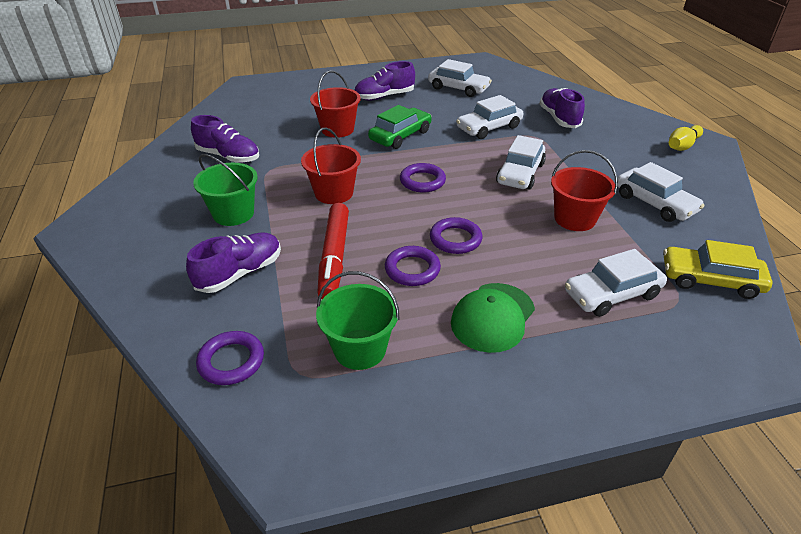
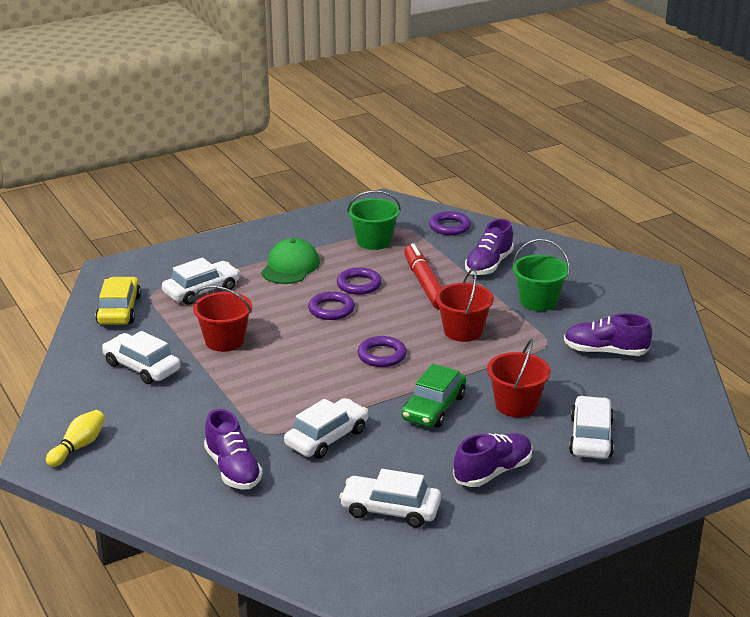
camera: 165 degrees right, 10 degrees down
white car [496,135,546,190] -> white car moved to [569,396,614,459]
yellow car [663,240,773,299] -> yellow car turned 90 degrees counterclockwise [95,277,141,325]

